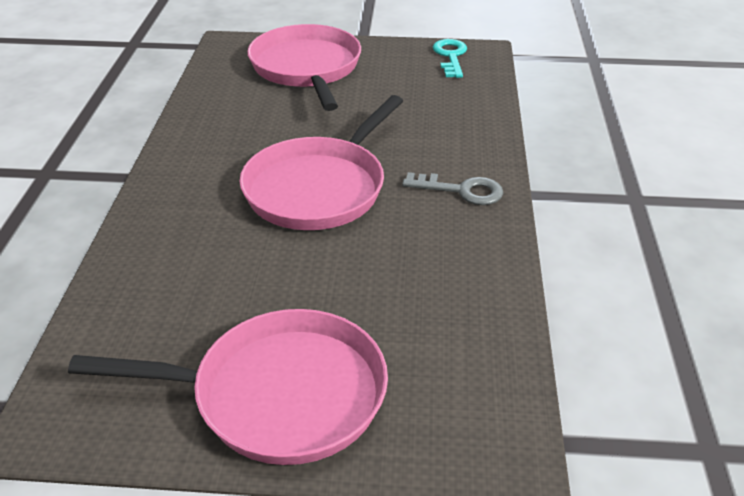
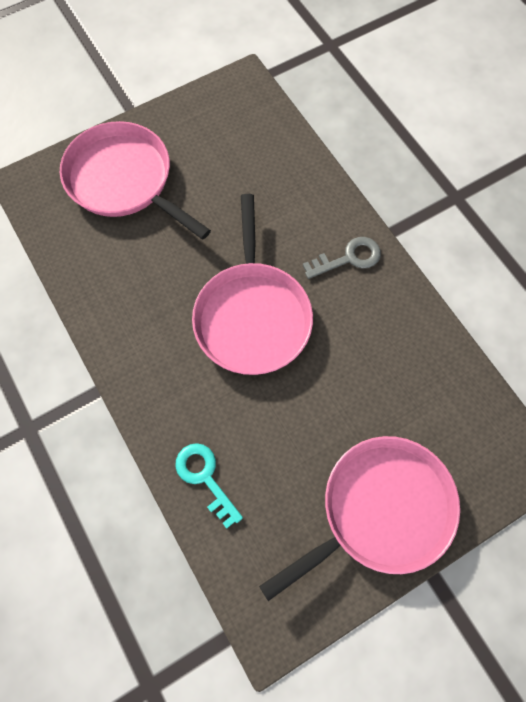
camera: 35 degrees left, 30 degrees up
turquoise key [433,39,467,78] -> turquoise key moved to [175,443,243,529]

